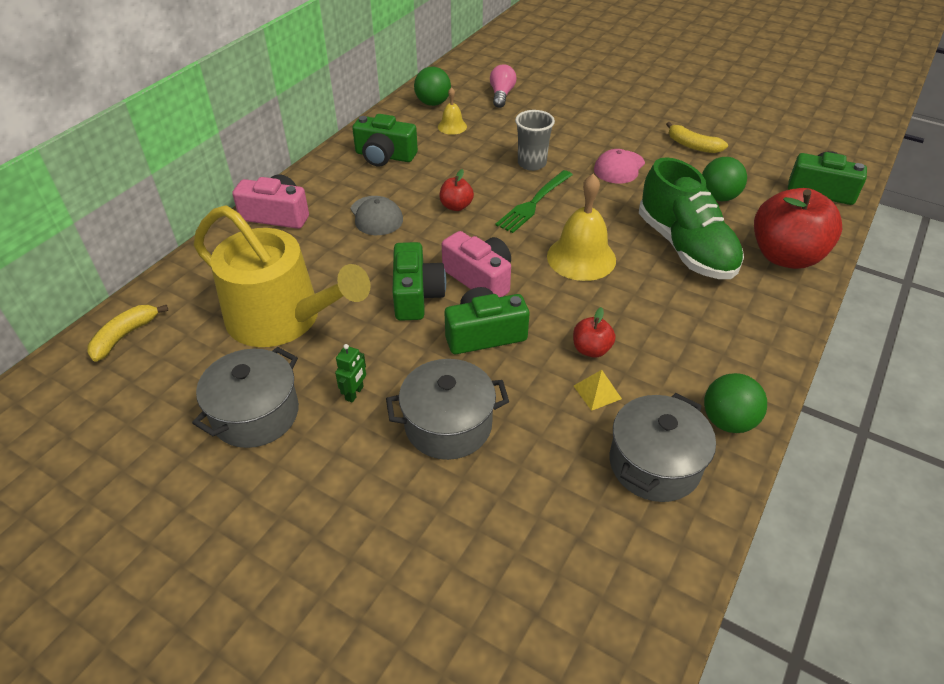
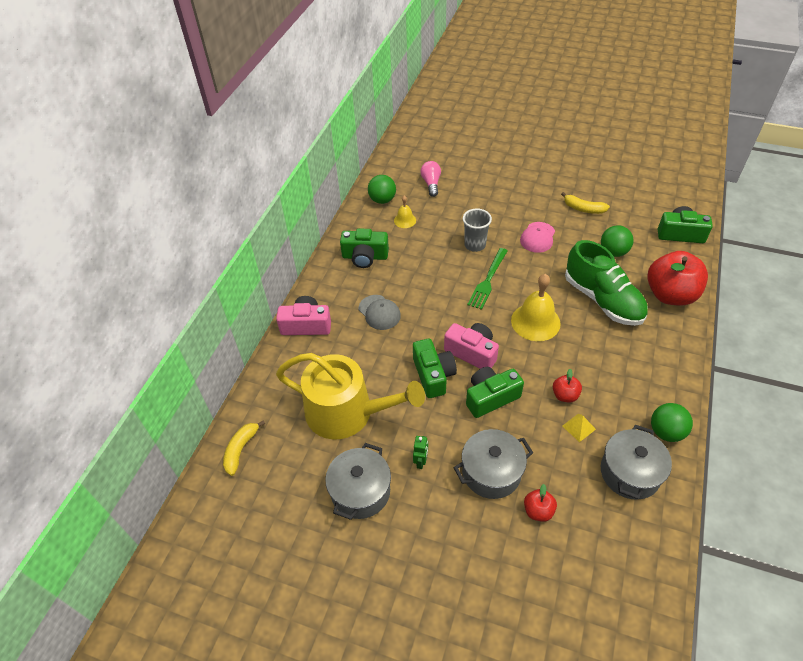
camera: 10 degrees left, 5 degrees up
red apple [440,169,474,211] -> red apple moved to [524,484,557,522]

